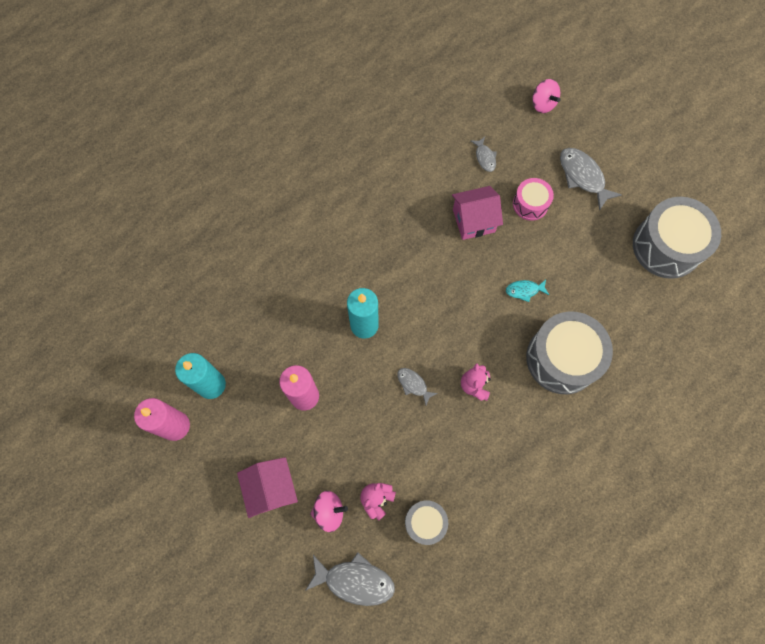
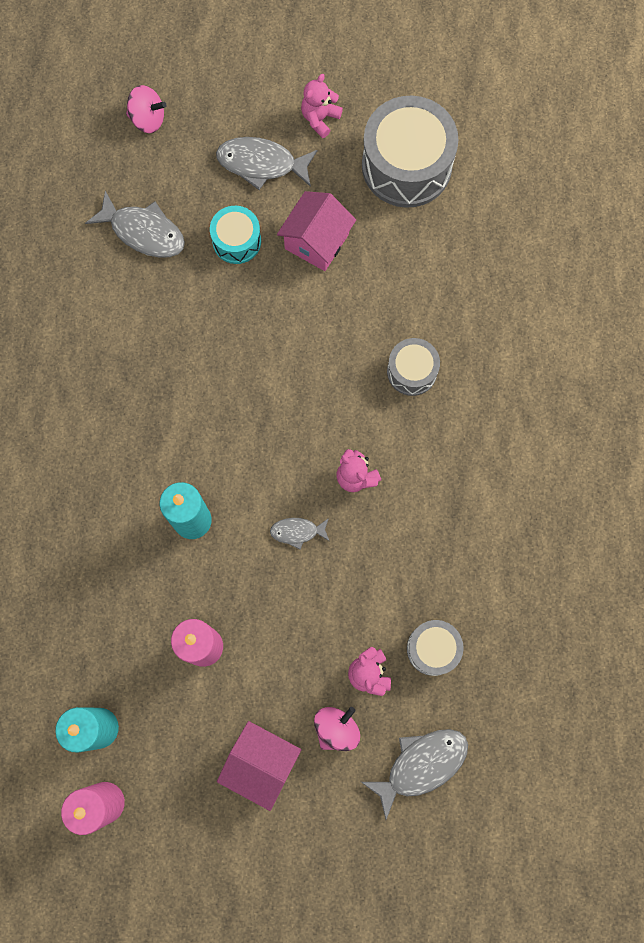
camera: 45 degrees left, 5 degrees up
pink house [452,186,503,240] -> pink house moved to [277,191,356,271]
grey fish [471,137,497,172] -> grey fish [85,191,185,258], size x1.80
turquoise fish [506,280,549,302] -> none
pink drum [513,178,554,221] -> turquoise drum [210,206,261,264]
grey drum [526,311,613,394] -> grey drum [387,338,440,396], size x0.53
none -> pink teddy bear [301,74,343,138]

